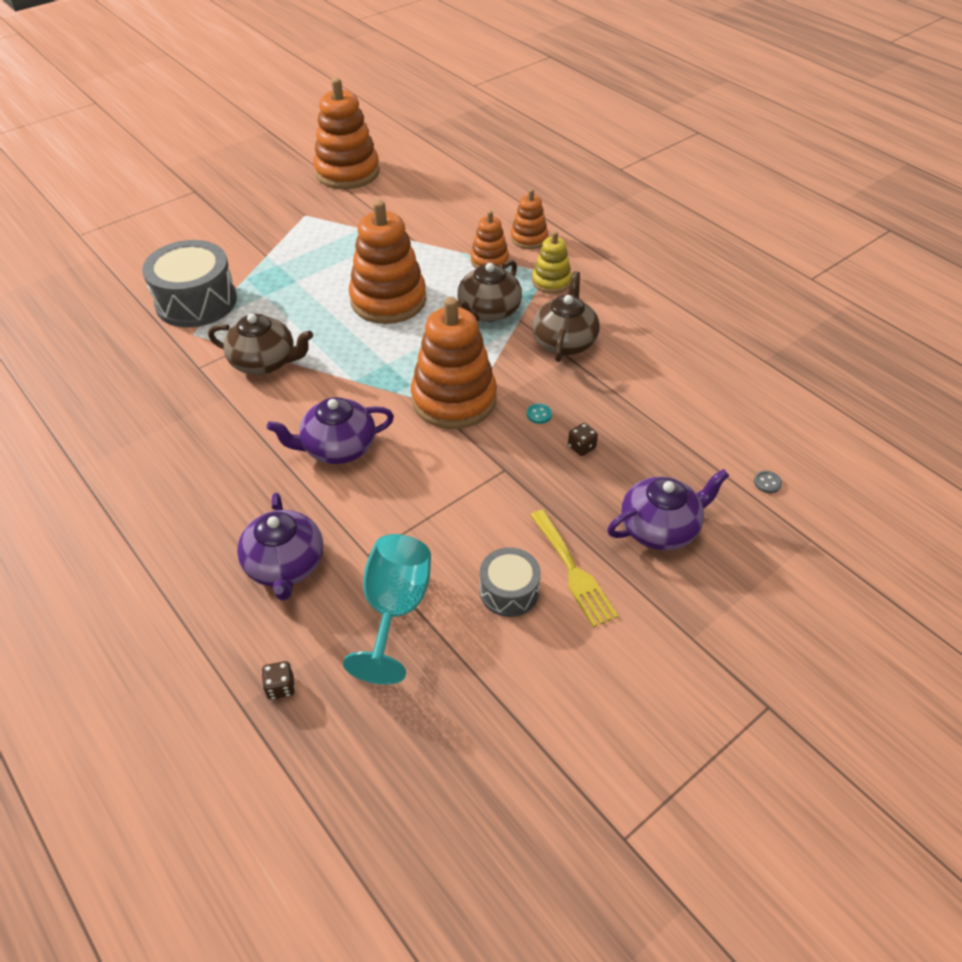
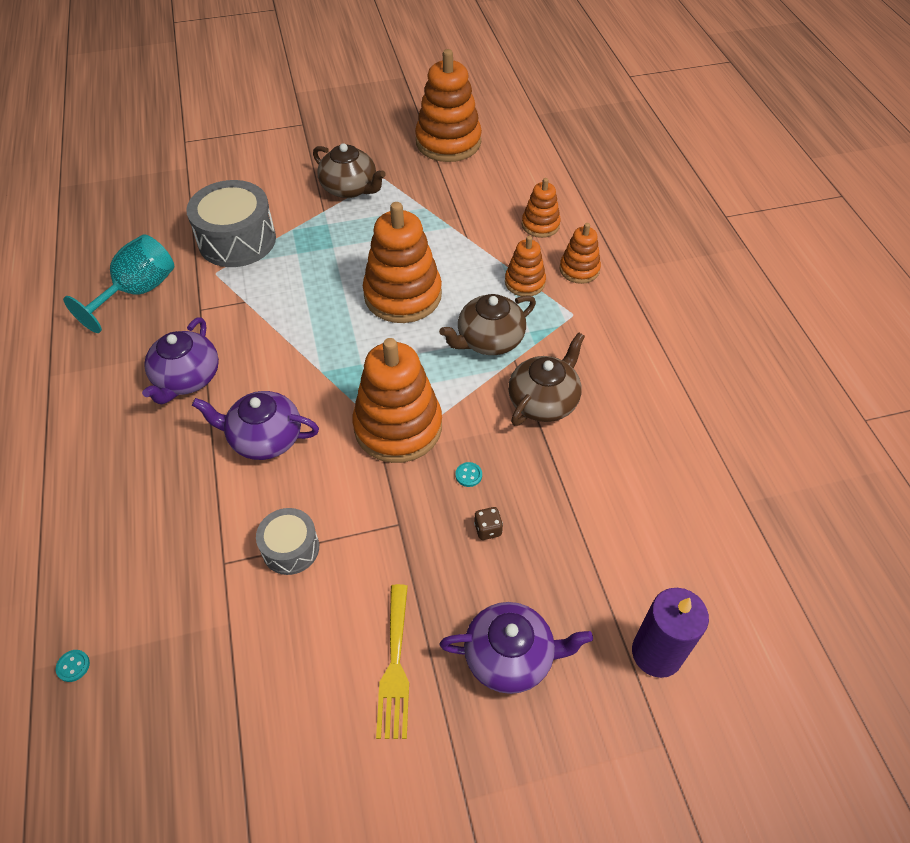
camera: 25 degrees right, 5 degrees up
brown teapot [208,314,313,375] -> brown teapot moved to [313,143,386,198]
purple teapot [237,493,323,601] -> purple teapot moved to [142,317,219,404]
brown dice [262,661,295,700] -> turquoise button [56,650,90,682]
turquoise goblet [343,534,431,685] -> turquoise goblet moved to [63,234,174,333]
grey drum [480,547,541,617] -> grey drum moved to [256,508,319,575]
yellow stacking toy [532,231,572,294] -> none
grey button [754,471,782,493] -> purple candle [632,588,709,678]
none -> orange stacking toy [522,178,561,238]

